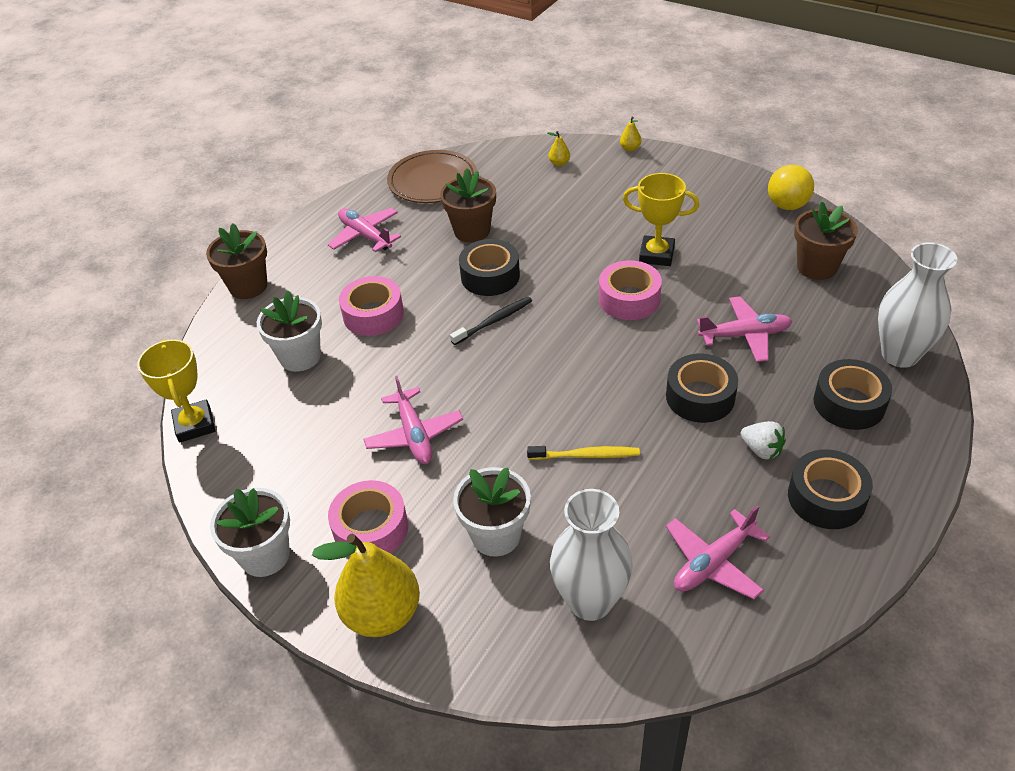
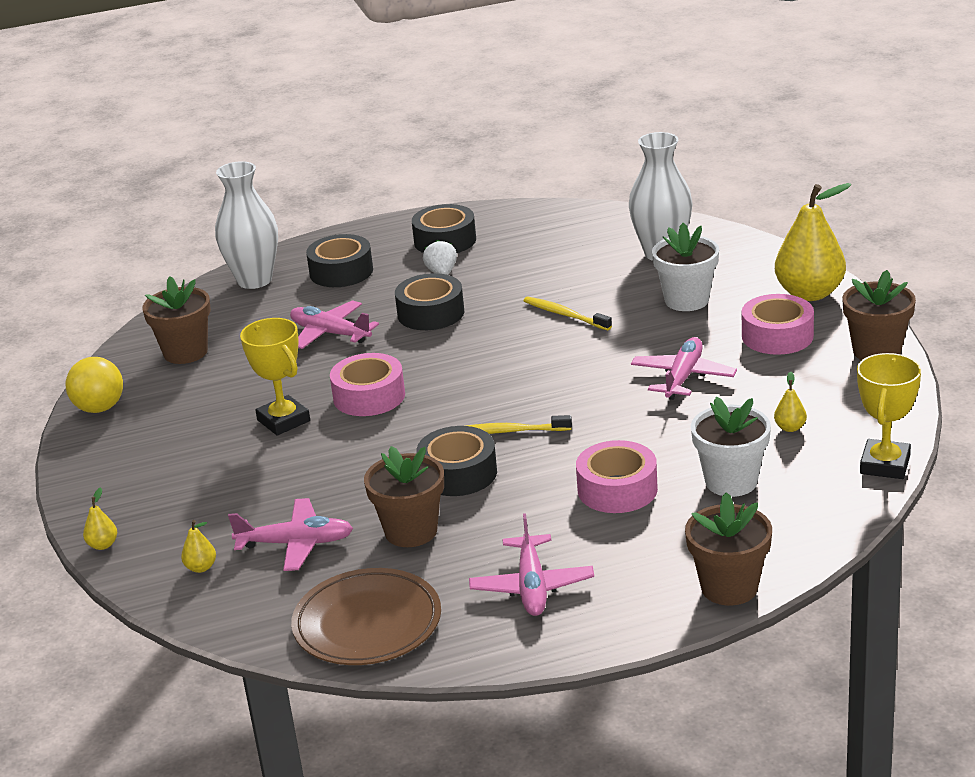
camera: 140 degrees left, 15 degrees down
white flower pot [210,488,290,577] -> brown flower pot [842,270,916,360]
black toothbrush [450,297,532,345] -> yellow toothbrush [467,415,572,434]
pink plane [666,505,770,600] -> pink plane moved to [228,498,353,571]
none -> yellow pear [774,372,807,432]

